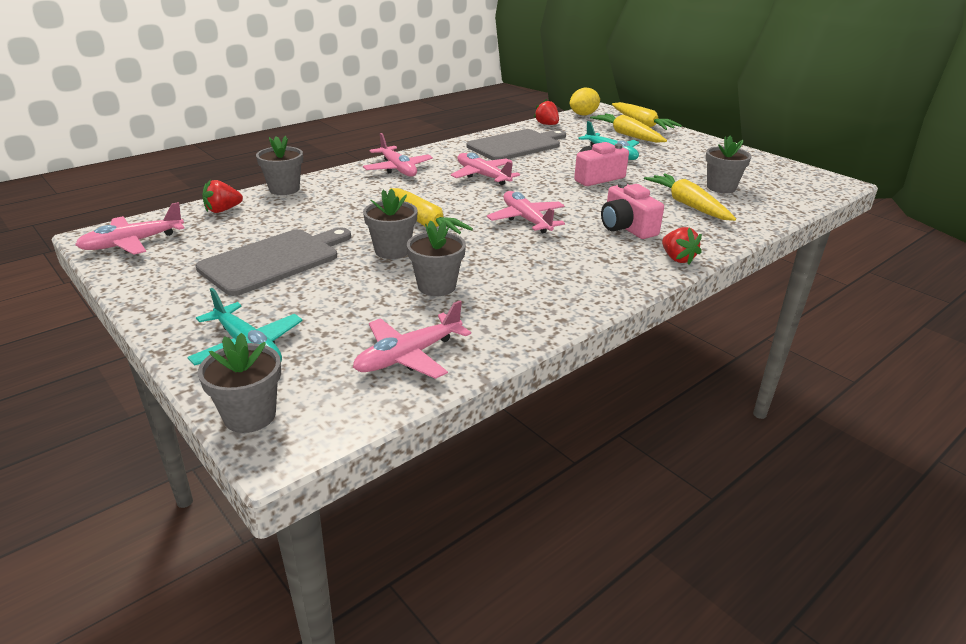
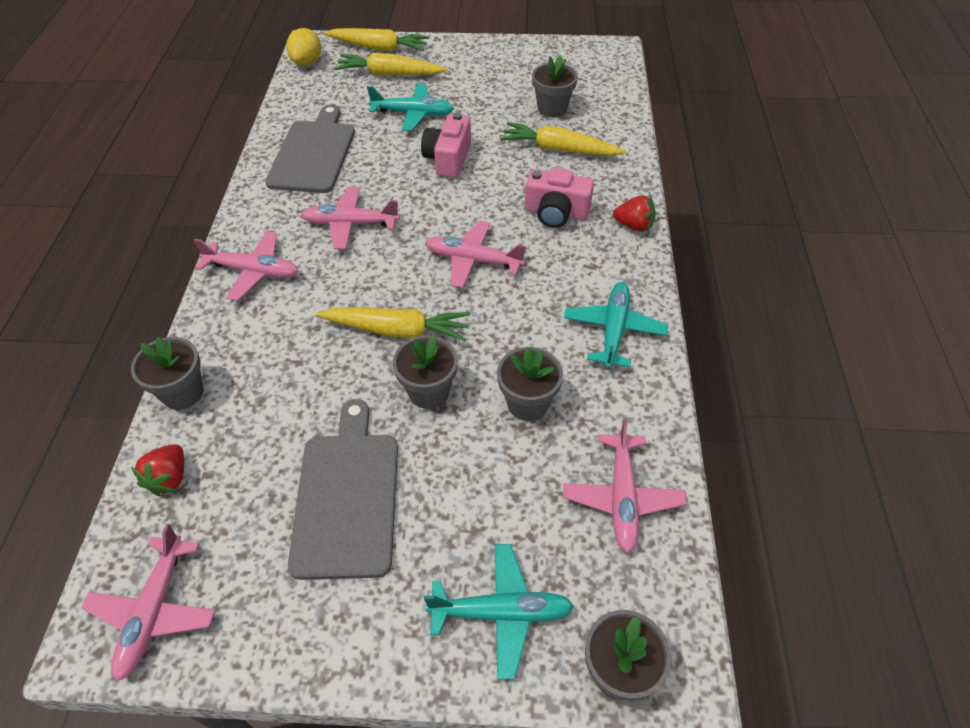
camera: 45 degrees left, 20 degrees up
red strawberry [534,99,559,125] -> none
none -> turquoise plane [564,282,668,369]

